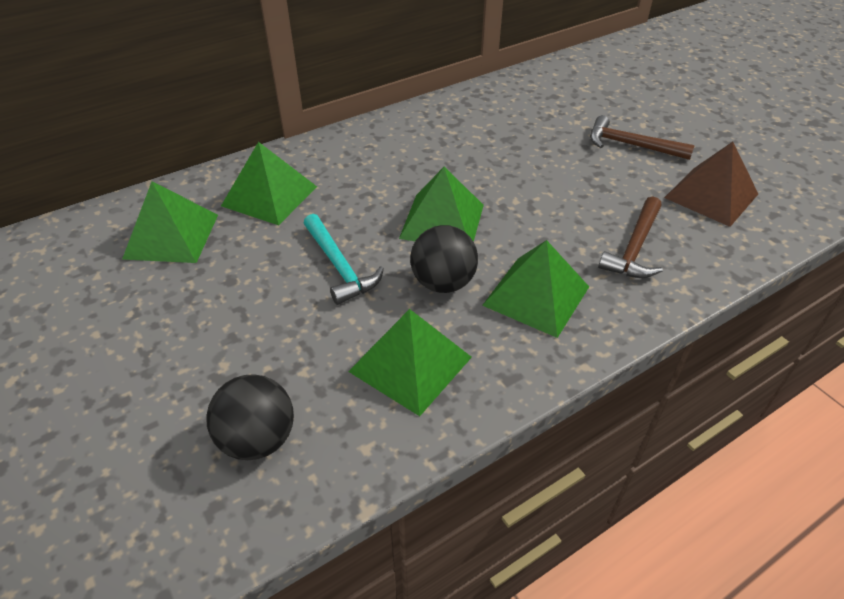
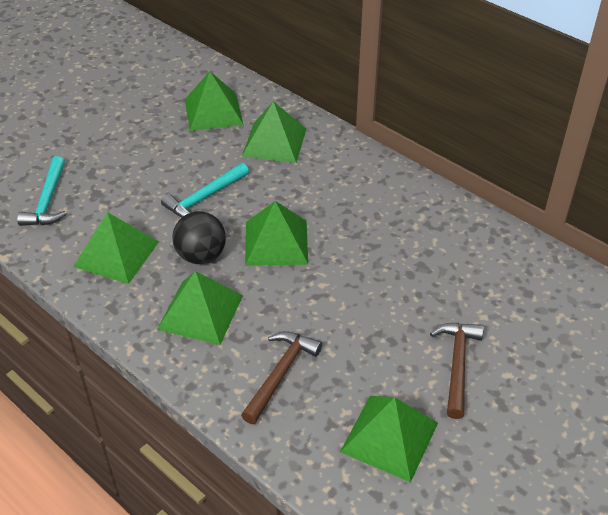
camera: 75 degrees right, 0 degrees up
black ball [206,374,294,460] -> turquoise hammer [17,156,67,226]
brown hammer [598,196,663,278] -> brown hammer turned 105 degrees clockwise [241,331,322,424]
brown pyramid [664,142,758,227] -> green pyramid [340,396,438,482]

